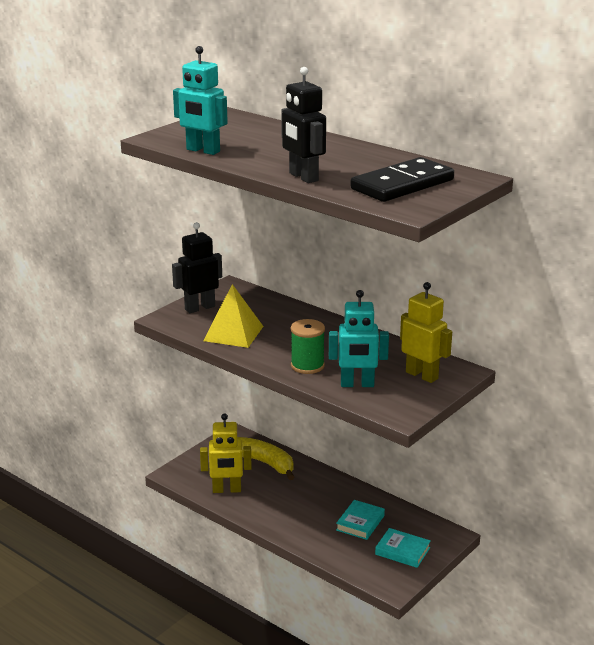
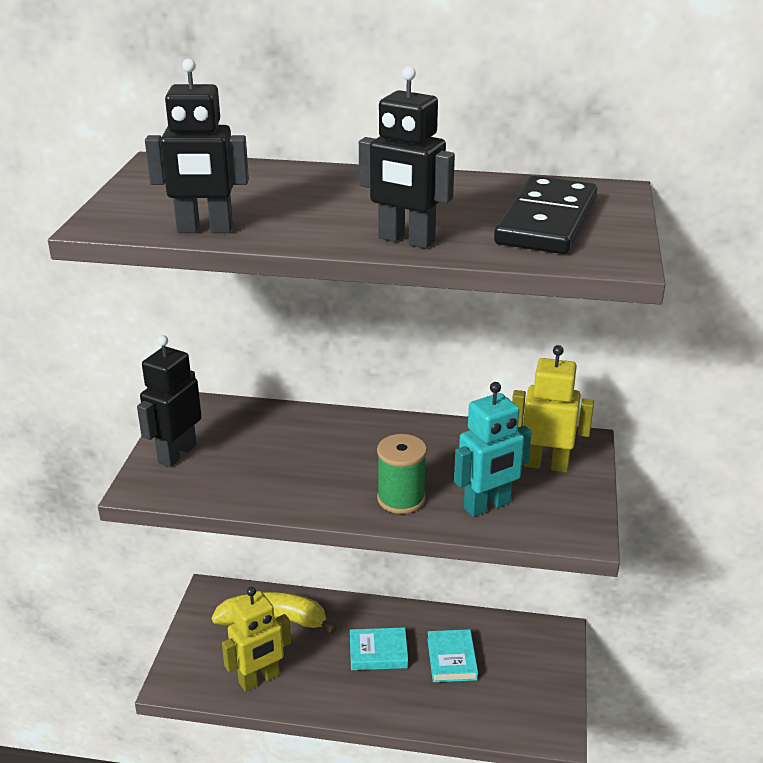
camera: 30 degrees left, 5 degrees up
turquoise robot [173,46,228,155] -> black robot [145,59,249,233]
yellow pyramid [203,284,264,348] -> none
turquoise book [375,528,431,568] -> turquoise book moved to [350,627,408,670]

